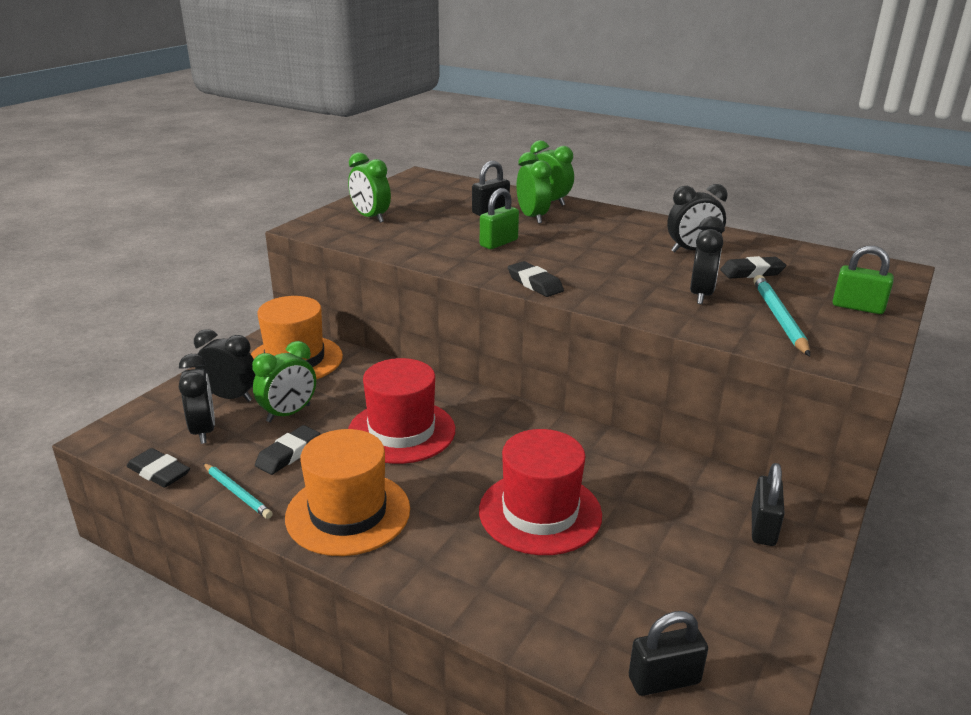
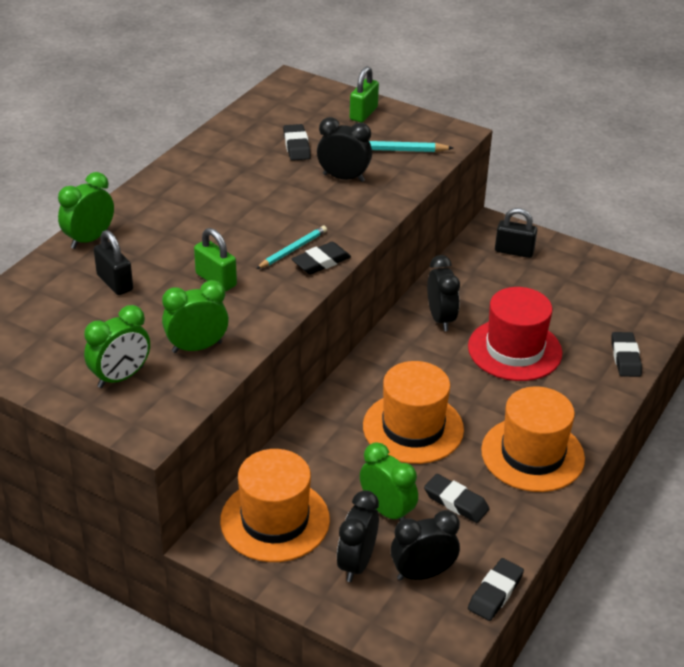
camera: 90 degrees left, 10 degrees up
turquoise pencil [203,463,273,519] -> turquoise pencil moved to [256,226,327,269]
red hat [348,358,455,464] -> orange hat [363,361,464,464]
green clock [517,152,551,224] -> green clock moved to [162,280,229,353]
black padlock [629,611,708,696] -> none
black clock [667,184,728,252] -> black clock moved to [427,255,460,331]
none -> black eraser [611,332,642,377]

